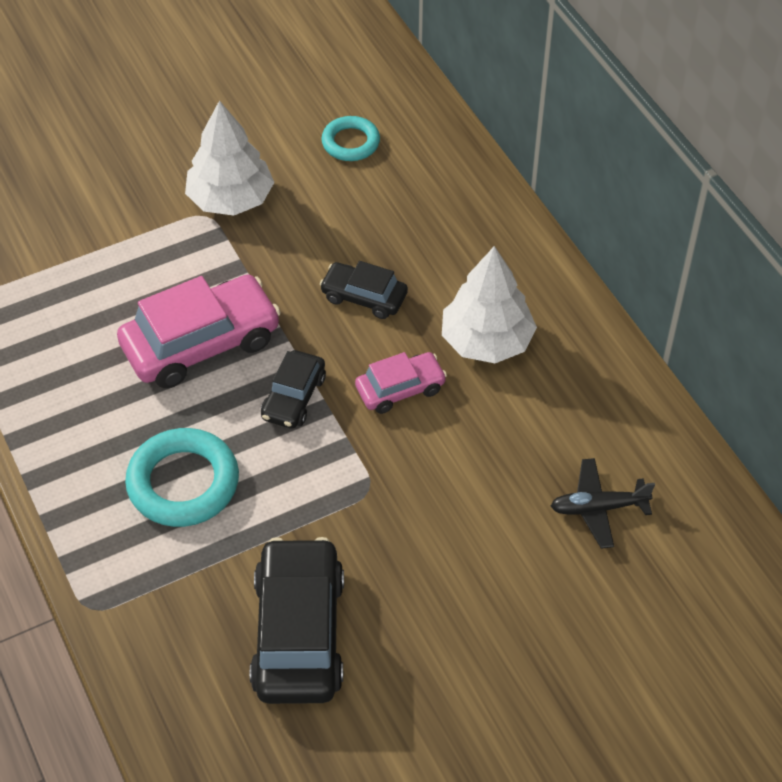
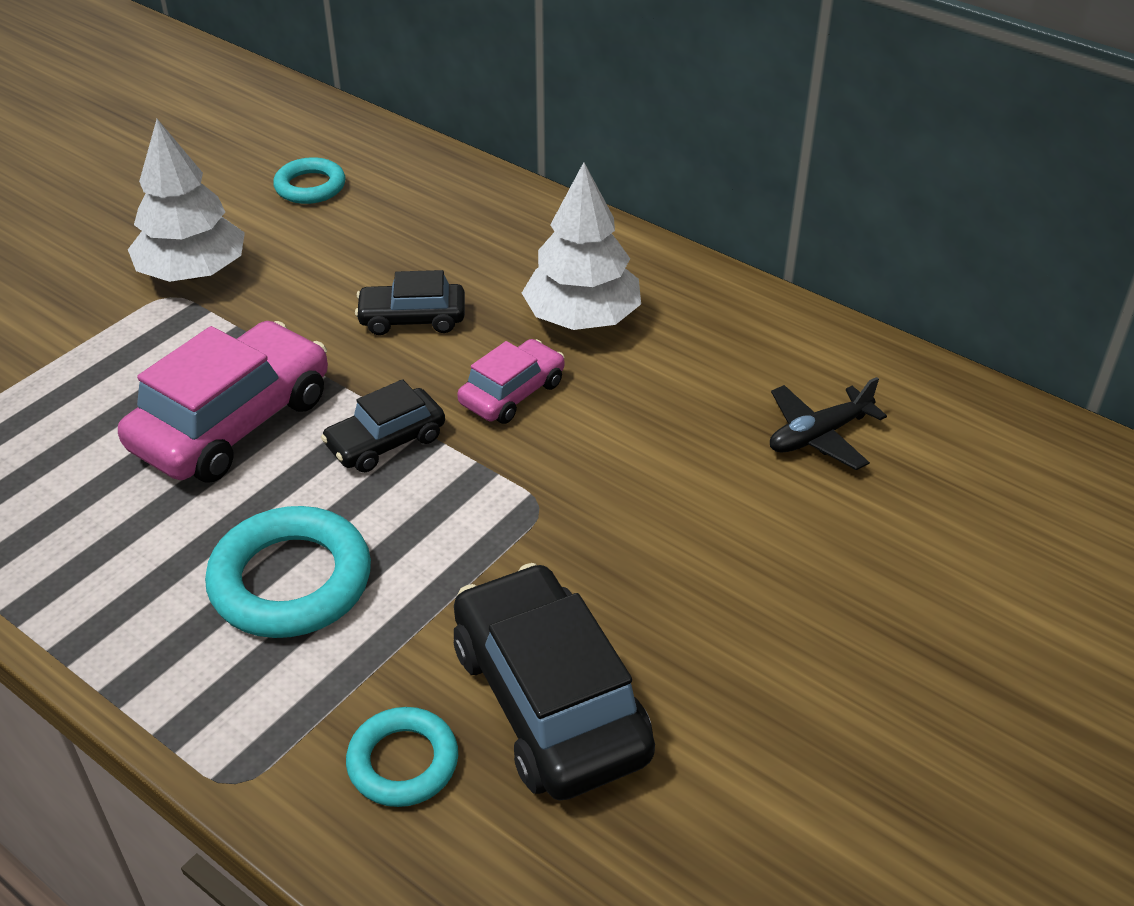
camera: 25 degrees left, 10 degrees down
black car [261,350,326,428] -> black car turned 60 degrees clockwise [321,379,445,472]
none -> turquoise ring [346,707,458,807]

